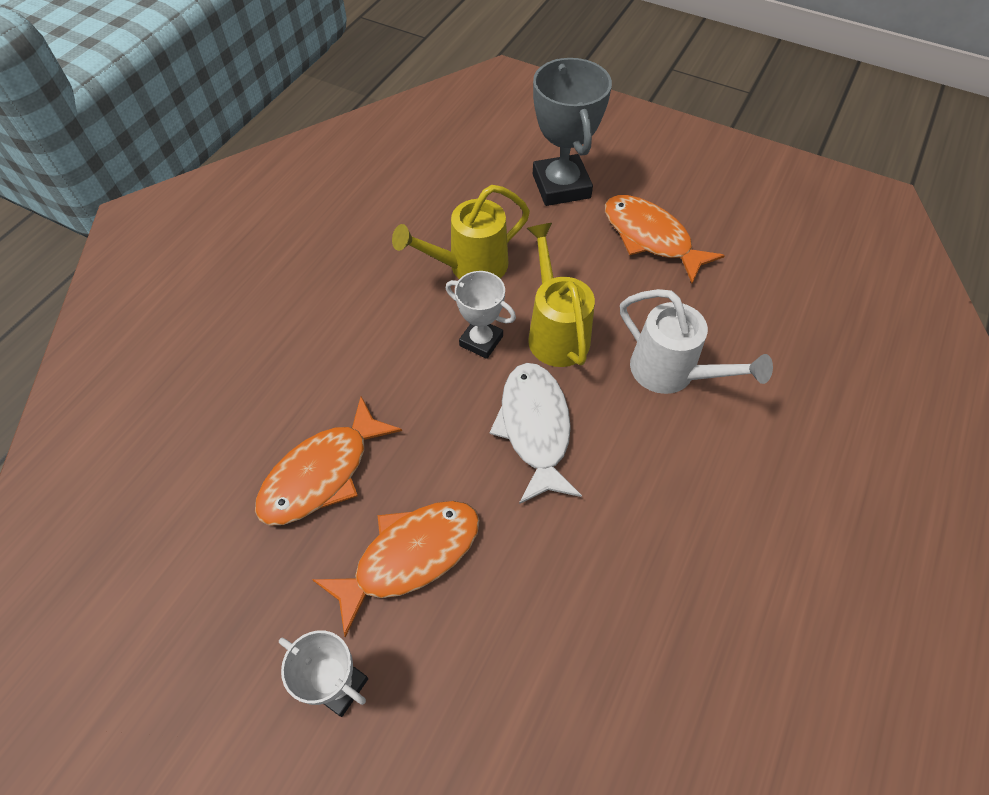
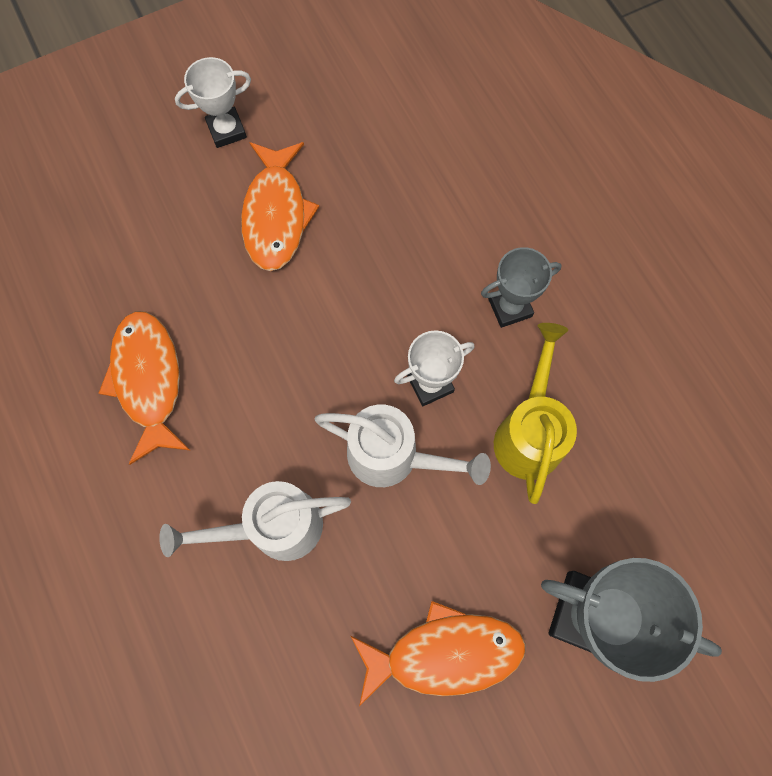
camera: 125 degrees right, 15 degrees up
orange fish [255,396,402,526] -> orange fish moved to [99,311,190,465]
white fish [490,363,582,504] -> none
yellow watering can [527,223,595,367] -> white watering can [315,404,491,487]
none -> grey trophy [481,247,562,328]

